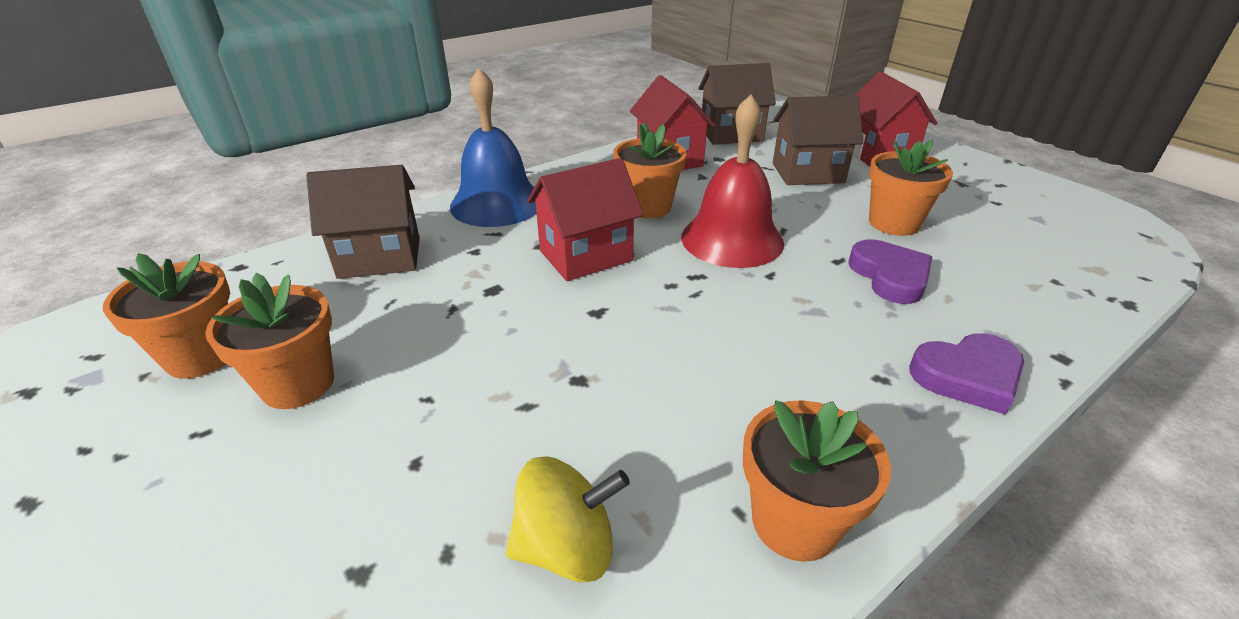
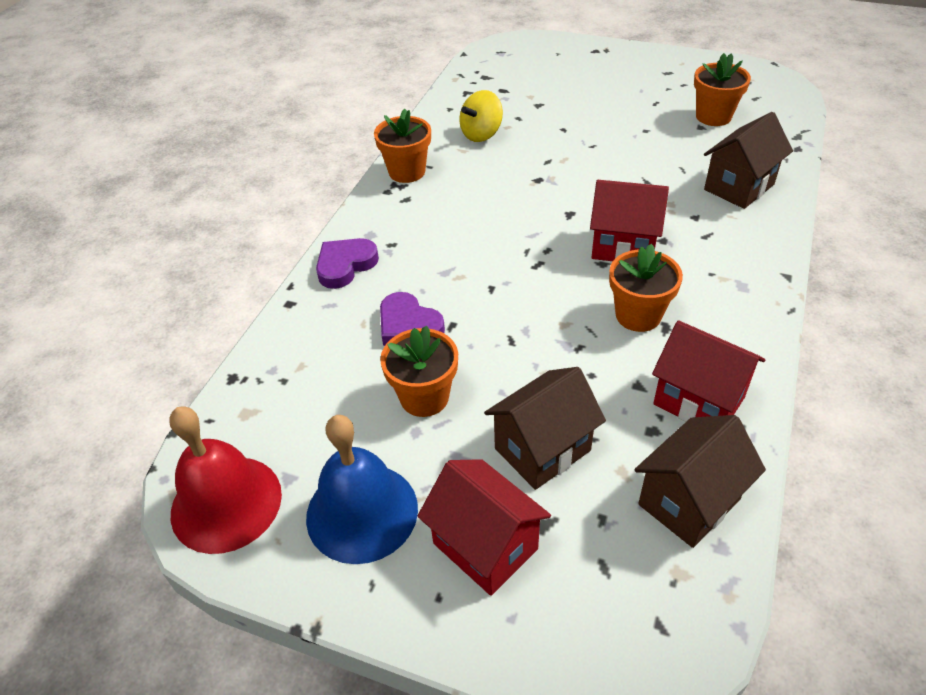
camera: 150 degrees right, 10 degrees up
orange flower pot [205,273,334,409] -> none
blue bell [450,68,537,227] -> blue bell moved to [306,415,418,564]
red house [527,158,643,281] -> red house turned 75 degrees clockwise [590,180,669,261]
red bell [681,94,784,268] -> red bell moved to [169,406,282,554]

